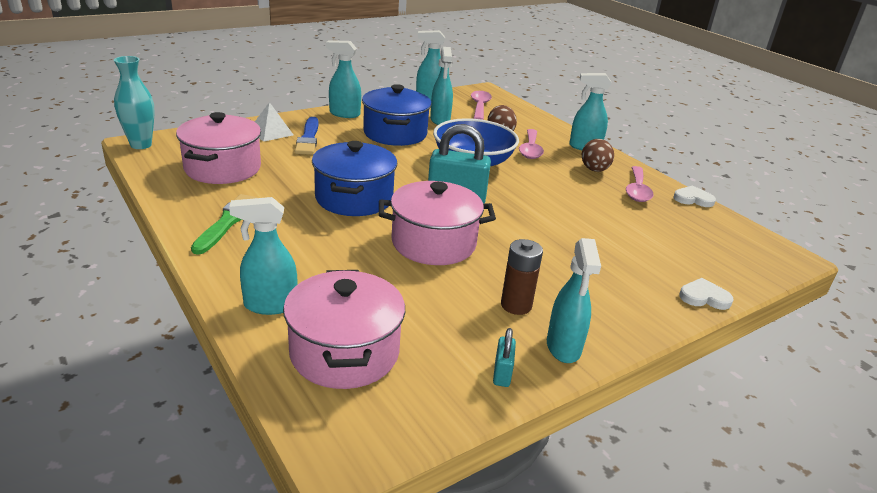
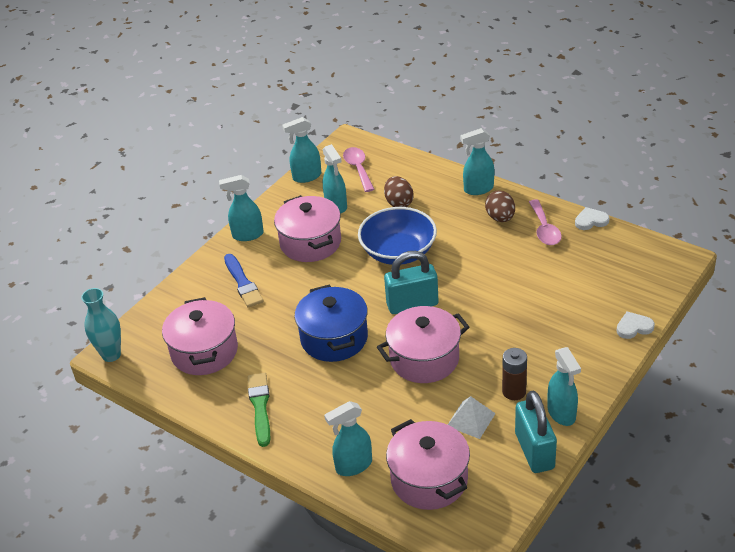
camera: 15 degrees left, 10 degrees up
white pyramid [255,102,293,142] -> white pyramid moved to [448,396,496,439]
blue pot [362,84,432,146] -> pink pot [274,195,341,262]
turquoise padlock [493,328,516,387] -> turquoise padlock [515,391,557,473], size x2.12
pink spoon [519,129,544,159] -> none

